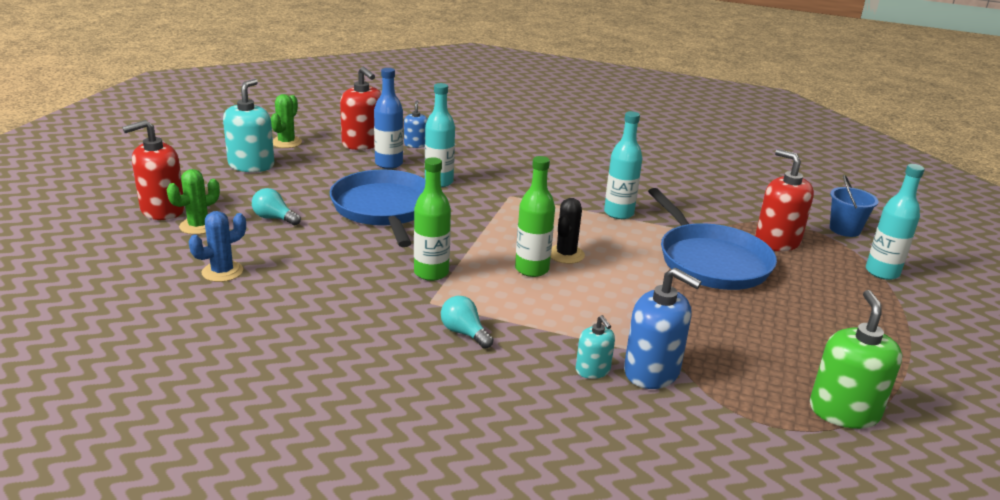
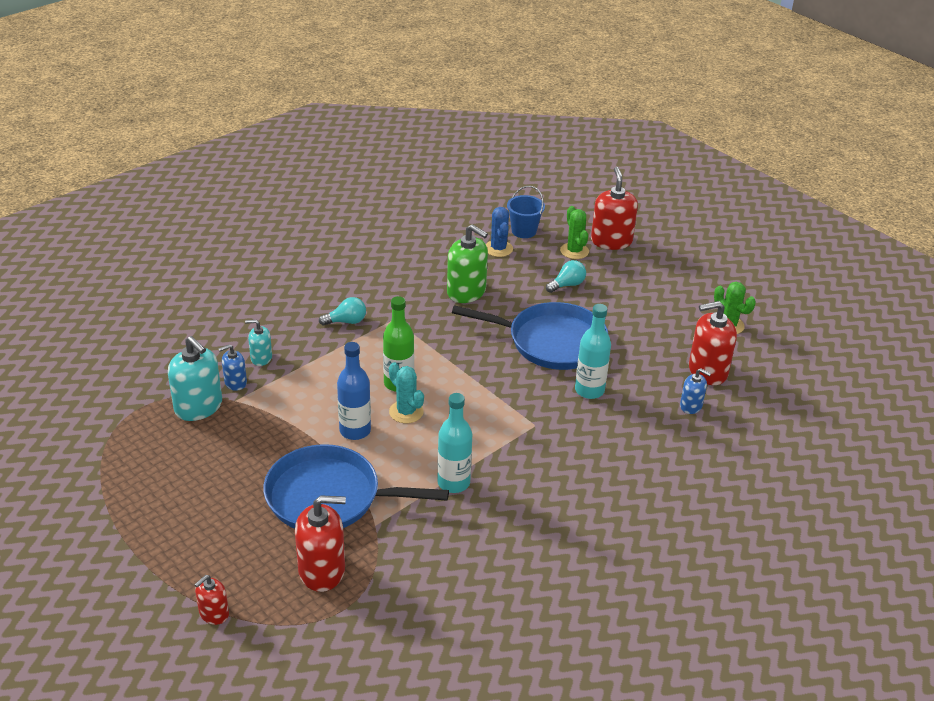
camera: 120 degrees right, 10 degrees up
turquoise soap dispenser [223,79,274,172] -> turquoise soap dispenser moved to [168,336,222,421]
blue bottle [374,68,403,169] -> blue bottle moved to [337,342,371,440]
green bottle [414,157,451,281] -> none
black cactus [550,198,585,264] -> turquoise cactus [389,362,424,423]
blue soap dispenser [624,268,702,389] -> blue soap dispenser [218,344,247,391], size x0.55
green soap dispenser [810,290,902,429] -> green soap dispenser moved to [447,224,488,303]
blue bucket [830,175,878,237] -> blue bucket moved to [507,186,545,238]
turquoise bottle [866,164,925,280] -> red soap dispenser [195,575,229,625]

